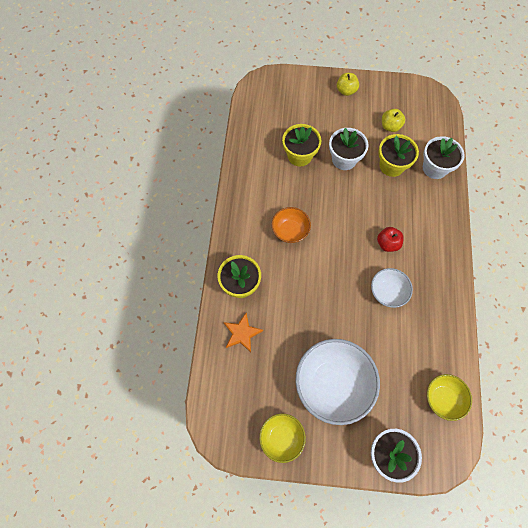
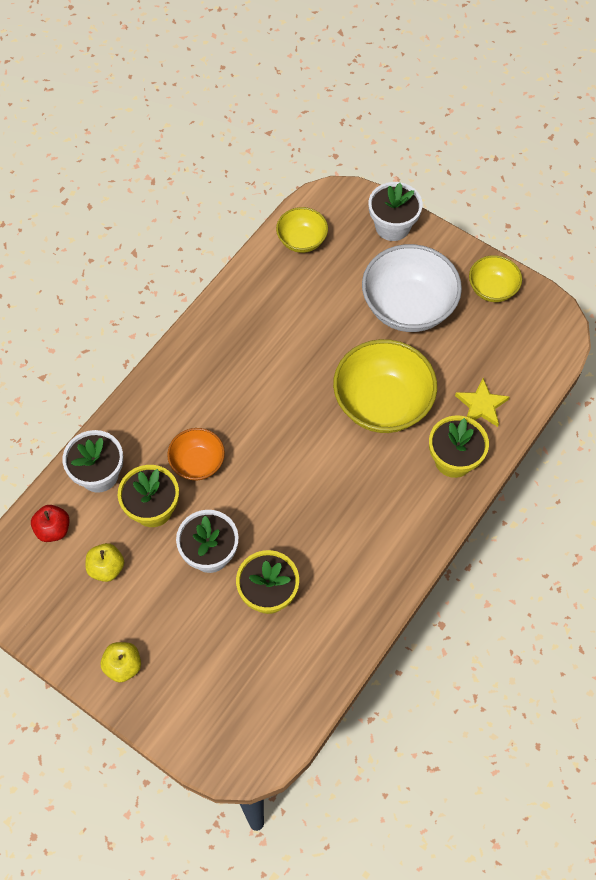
camera: 150 degrees left, 5 degrees down
orange star [224,313,263,353] -> yellow star [455,378,509,427]
orange bowl [271,207,311,243] -> orange bowl moved to [167,428,225,480]
white bowl [371,268,413,308] -> none
red apple [377,227,404,252] -> red apple moved to [31,505,70,542]
none -> yellow bowl [333,339,437,433]

